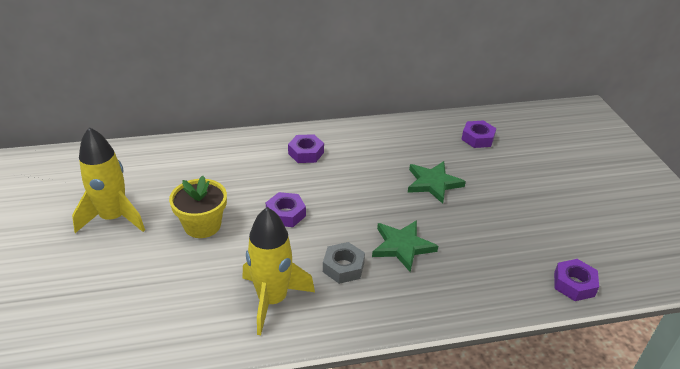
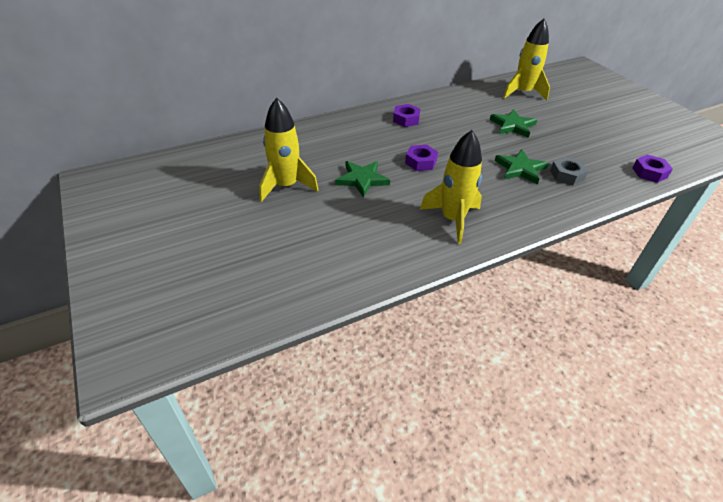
camera: 15 degrees left, 5 degrees up
yellow flower pot [169,176,227,238] -> green star [335,161,390,197]
grey nut [323,242,365,284] -> grey nut moved to [550,157,588,185]
purple nut [461,121,496,148] -> yellow rocket [503,19,550,100]

